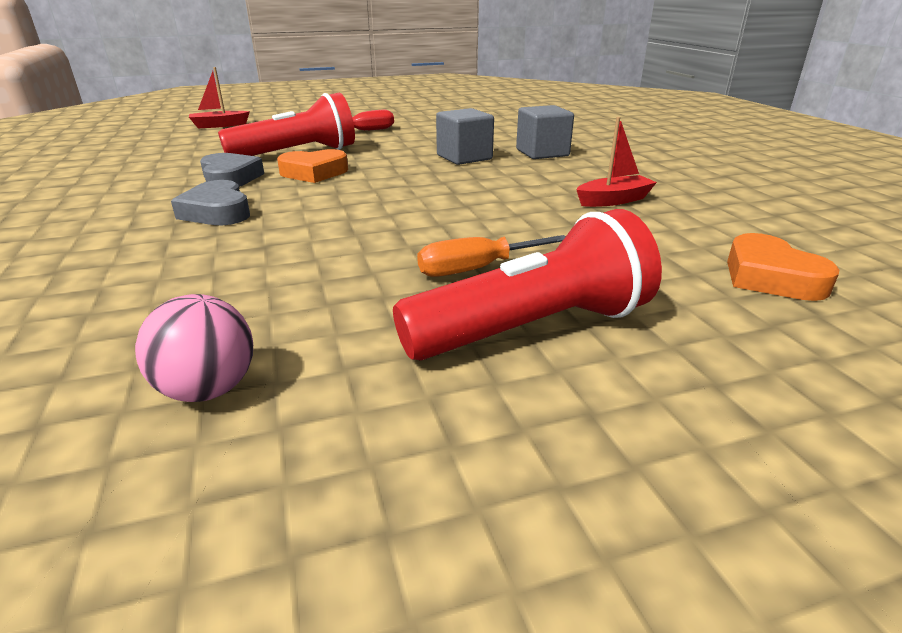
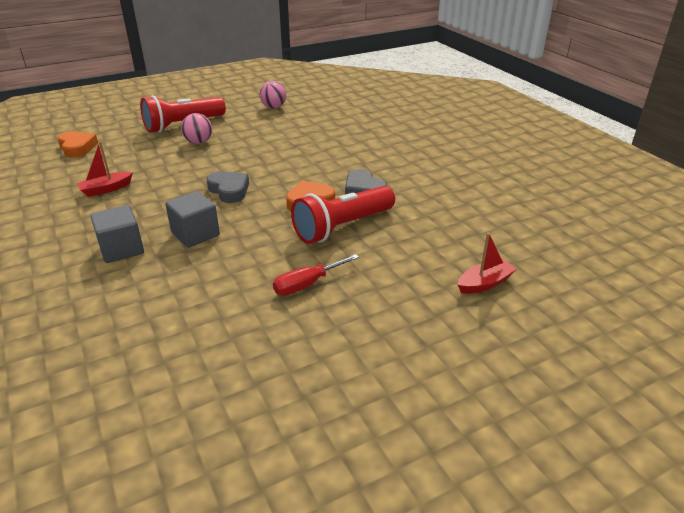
camera: 170 degrees right, 5 degrees up
grey heart [171,180,250,225] -> grey heart moved to [206,171,249,203]
orange screwdriver [417,235,566,277] -> pink ball [181,113,212,144]

